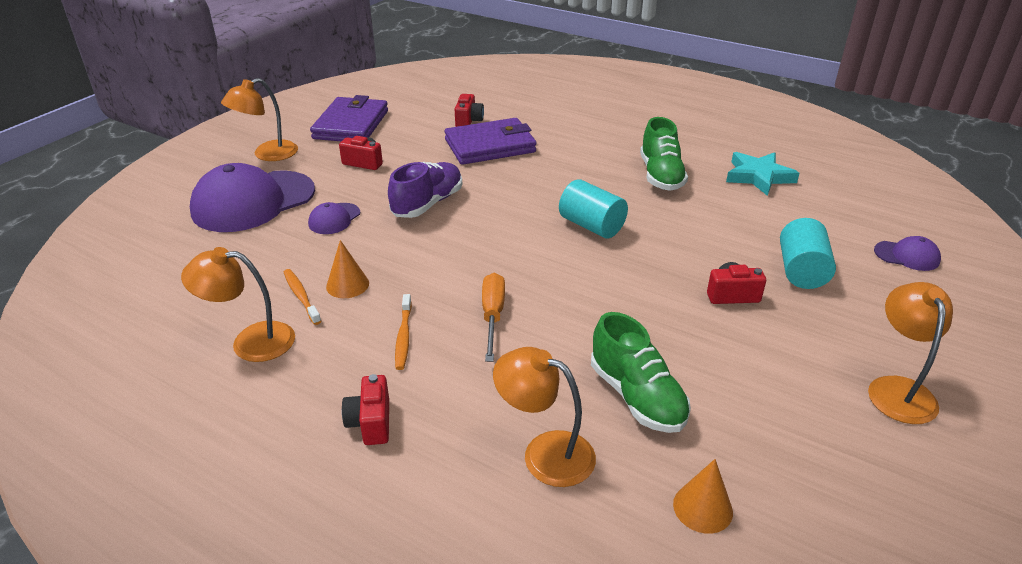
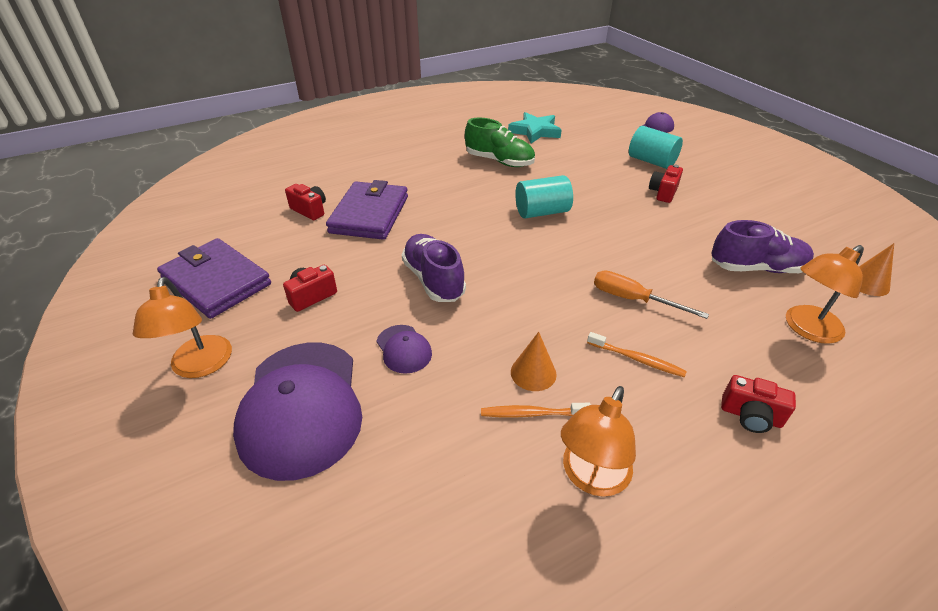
camera: 60 degrees left, 5 degrees up
green shoe [591,312,691,433] -> purple shoe [711,220,814,273]
orange lamp [868,282,953,424] -> none

